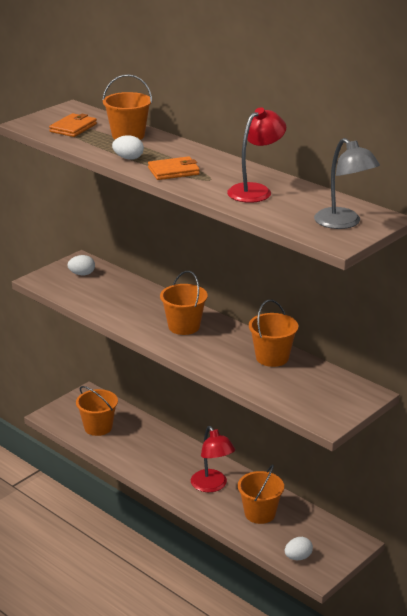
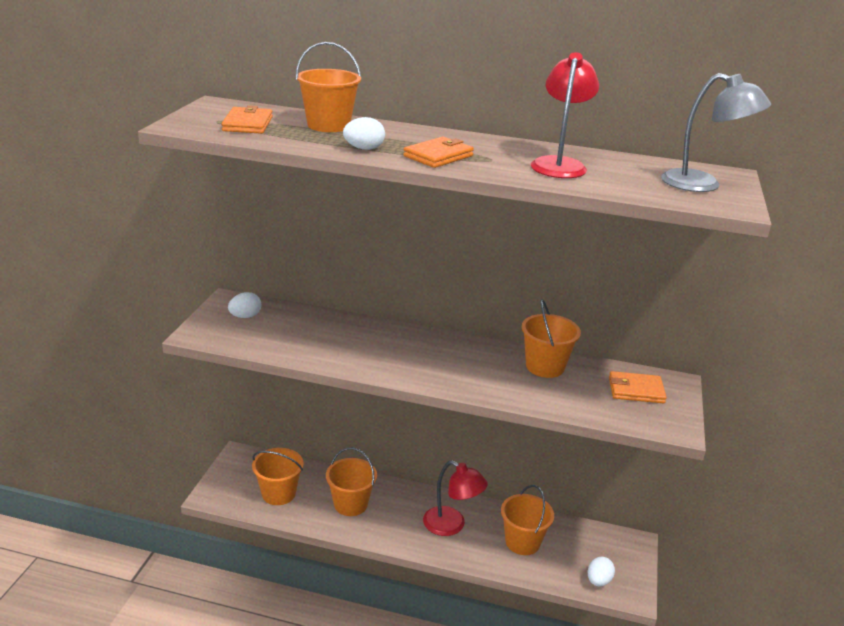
camera: 30 degrees left, 0 degrees up
orange bucket [160,271,208,335] -> orange bucket moved to [326,448,377,516]
none -> orange wallet [609,371,667,403]

